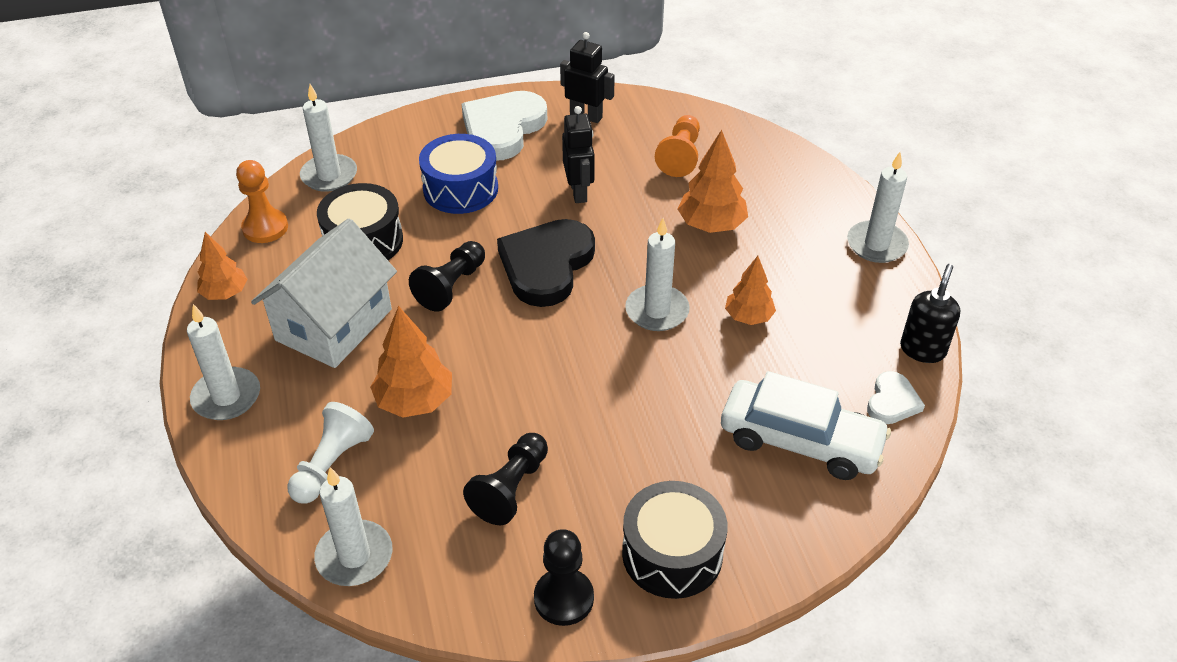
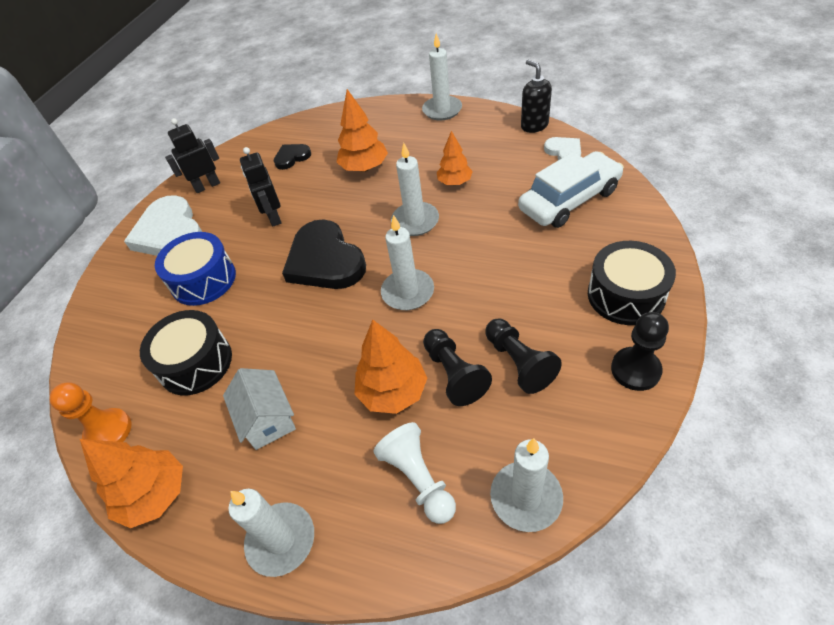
camera: 50 degrees left, 5 degrees up
orange tree [197,232,248,300] -> orange tree [80,439,183,528], size x1.51
white house [251,219,397,368] -> white house [223,368,296,450], size x0.59
white candle [300,84,357,192] -> white candle moved to [381,215,434,310]
black pawn [409,241,485,311] -> black pawn moved to [423,329,492,406]
black robot [562,106,595,203] -> black robot turned 135 degrees counterclockwise [240,147,282,227]
orange pawn [655,115,700,177] -> black heart [274,144,311,170]

